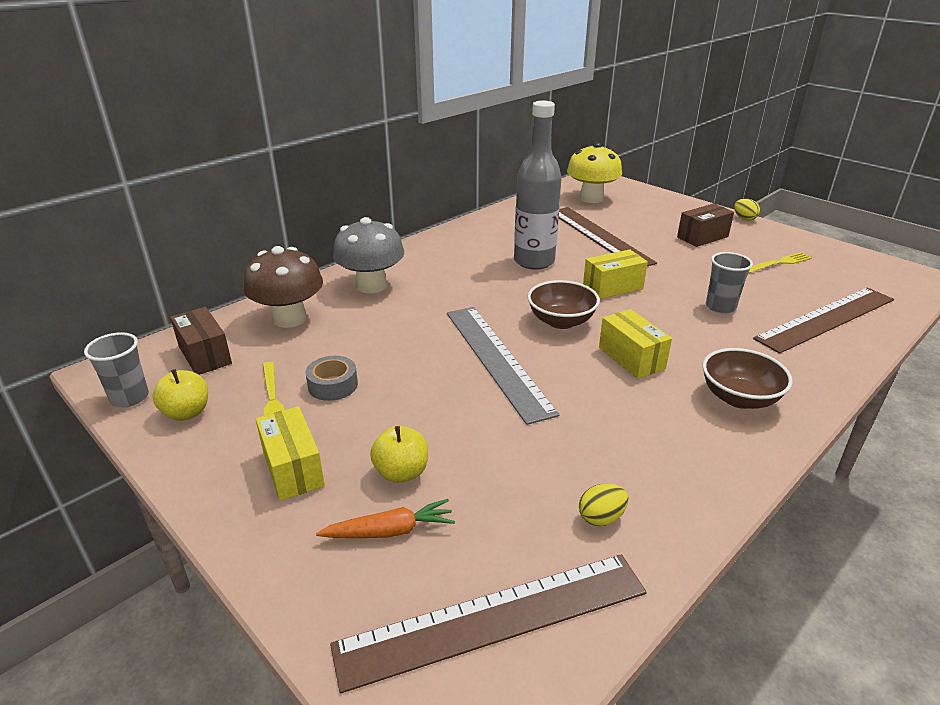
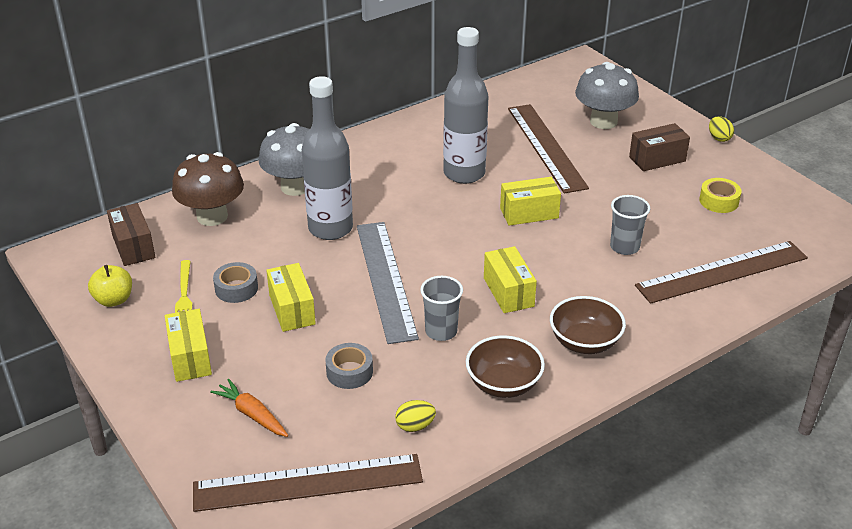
camera: 10 degrees right, 5 degrees up
grey cup [84,332,149,407] -> grey cup moved to [420,276,463,341]
orange carrot [316,499,455,538] -> orange carrot turned 135 degrees counterclockwise [210,379,288,437]
yellow apple [370,426,428,483] -> none
brown bowl [527,280,600,329] -> brown bowl moved to [466,335,545,398]
yellow mushroom [567,142,622,203] -> none
yellow fork [749,252,812,273] -> yellow tape [699,178,742,213]
none -> yellow box [266,263,316,332]
none -> grey bottle [302,76,353,240]
none -> grey tape [325,343,373,389]
none -> grey mushroom [575,62,639,129]

